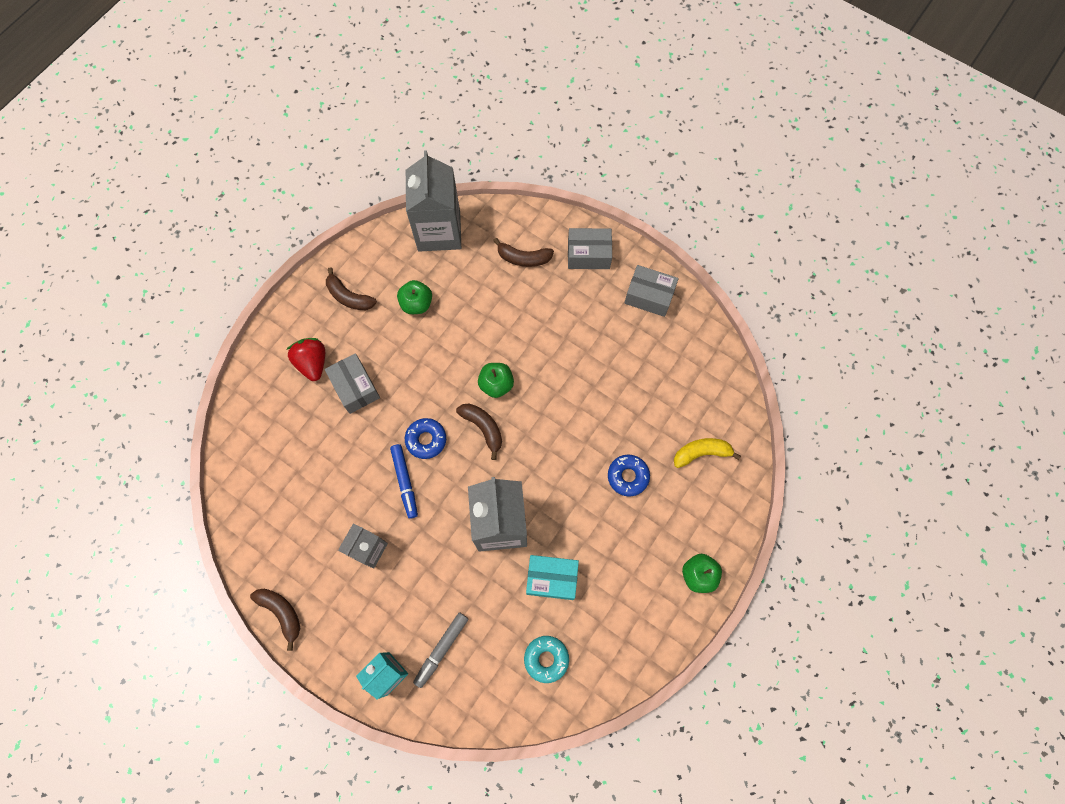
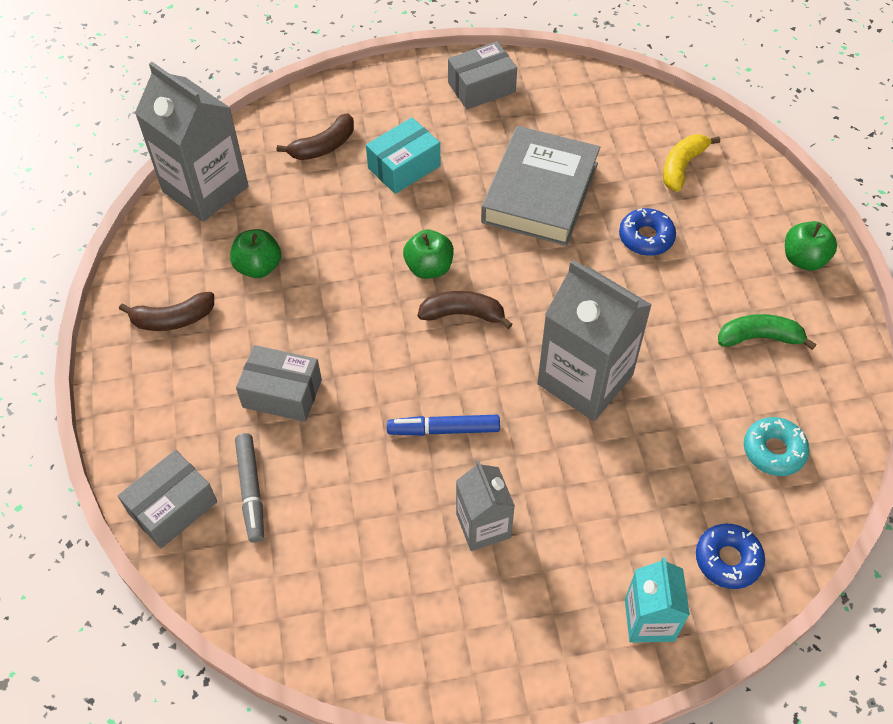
camera: 45 degrees left, 15 degrees down
brown banana [250,589,300,651] -> none
red strawberry [286,338,325,381] -> none
blue marker [390,444,418,519] -> blue marker turned 150 degrees clockwise [387,415,500,436]
blue donut [405,418,446,459] -> blue donut moved to [696,524,765,589]
grey marker [413,612,468,688] -> grey marker moved to [235,433,264,543]
turquoise box [526,555,579,600] -> turquoise box moved to [366,117,441,194]
grey box [568,228,612,269] -> grey box moved to [118,450,217,548]
none -> grey book [481,126,600,246]
none -> green banana [718,314,817,350]

